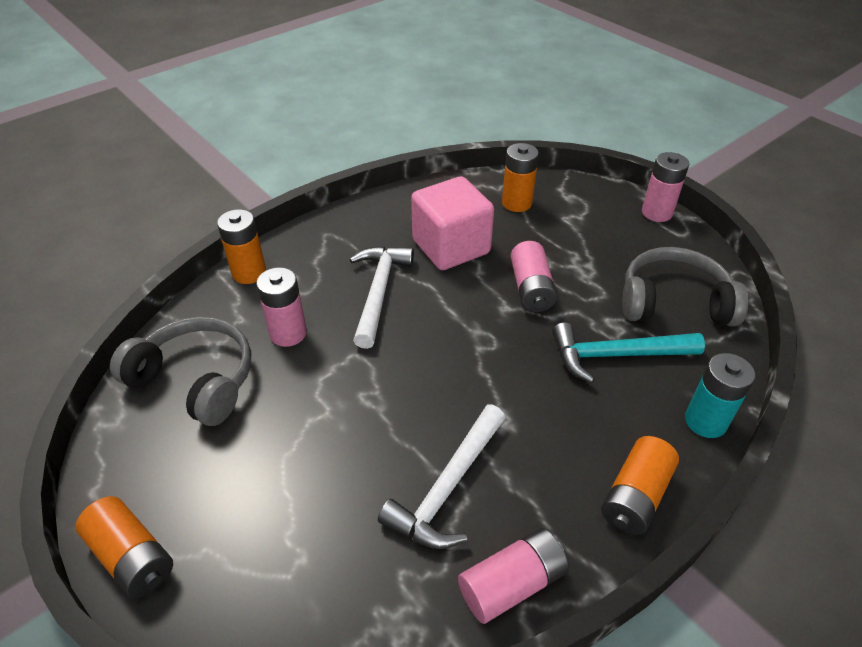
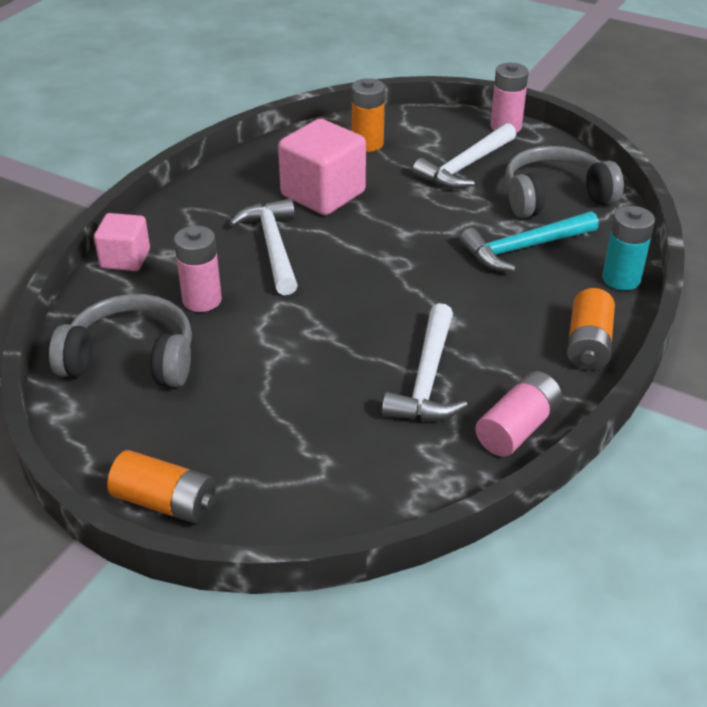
camera: 20 degrees left, 5 degrees down
orange battery [217,209,266,284] -> pink cube [94,213,150,271]
pink battery [511,241,557,312] -> none
none -> white hammer [412,123,516,189]

